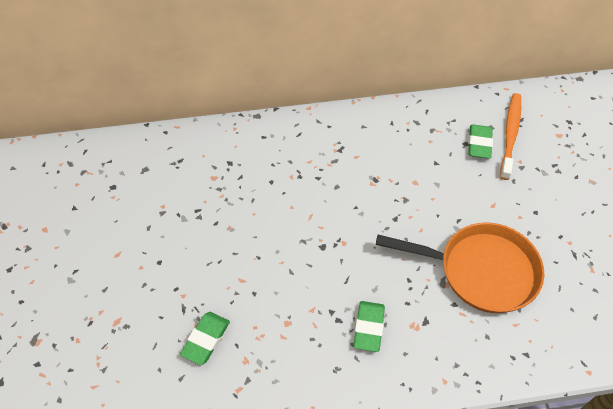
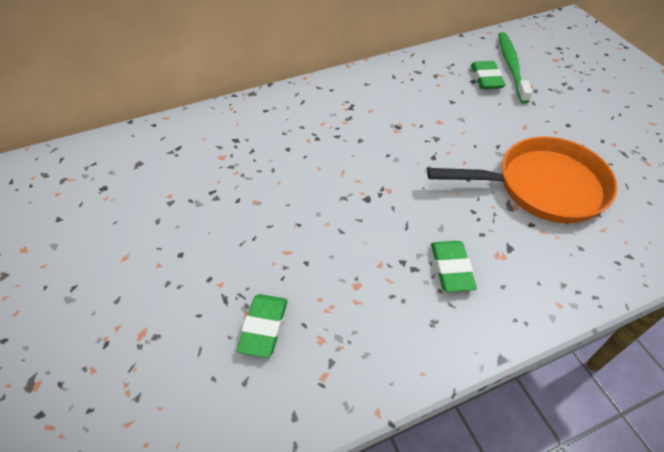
camera: 15 degrees left, 5 degrees down
orange toothbrush [500,93,521,180] -> green toothbrush [498,32,533,103]

